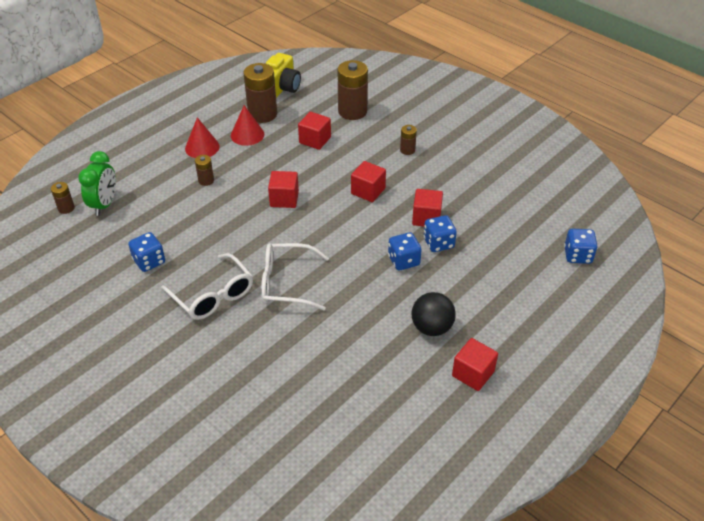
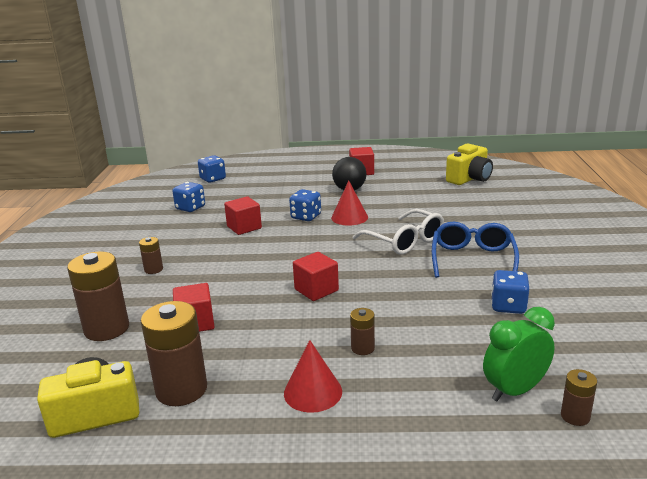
camera: 130 degrees left, 20 degrees down
white glasses [161,253,253,320] -> blue glasses [432,222,519,278]
red cone [231,105,264,146] -> red cone moved to [331,181,368,226]
red cube [351,161,386,202] -> none
blue dice [424,215,457,252] -> blue dice moved to [172,182,205,212]
none -> yellow camera [446,143,493,185]

